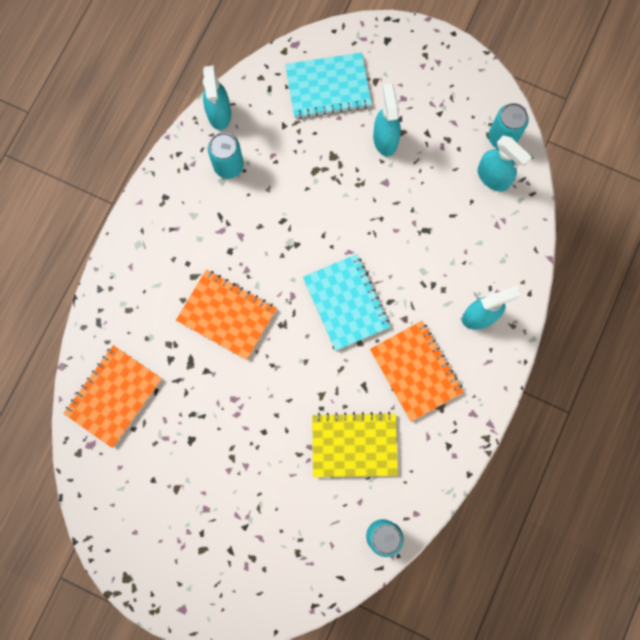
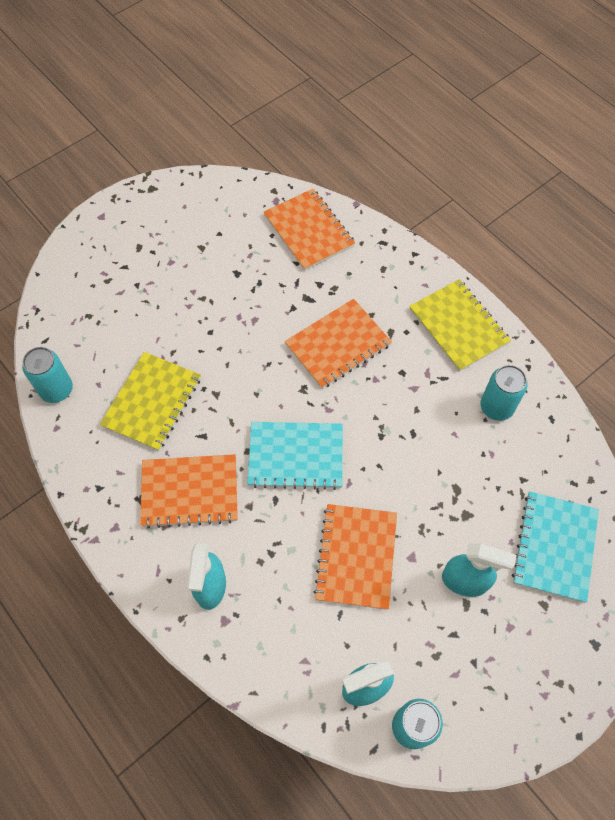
camera: 115 degrees right, 15 degrees down
turquoise spray bottle [203,65,231,130] -> none
none -> orange notebook [314,504,397,610]
none -> yellow notebook [409,279,511,372]

